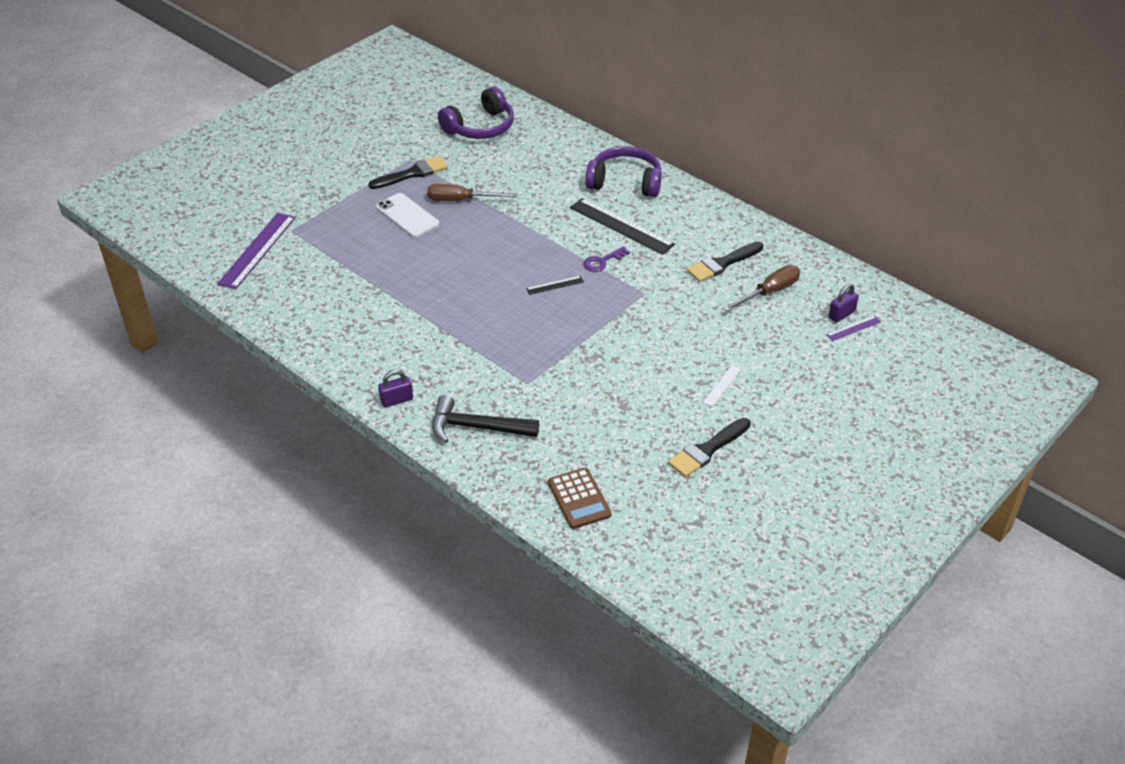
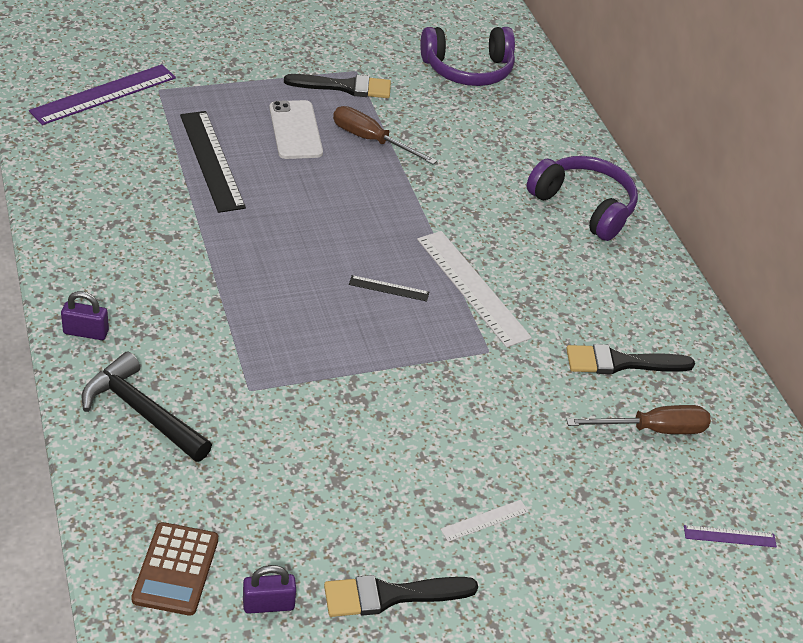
camera: 25 degrees right, 0 degrees up
black ruler [570,198,675,255] -> black ruler moved to [180,111,246,213]
purple key [583,246,630,272] -> white ruler [417,231,532,348]
purple padlock [828,284,859,322] -> purple padlock moved to [243,565,296,614]

